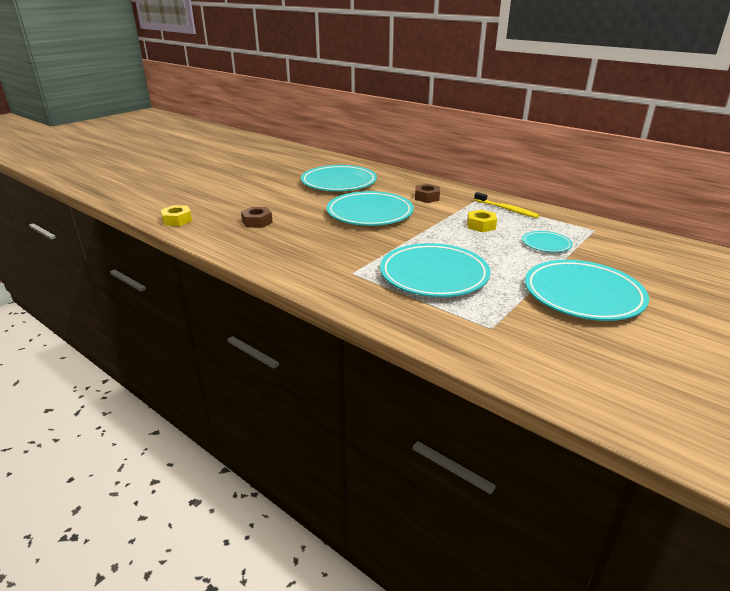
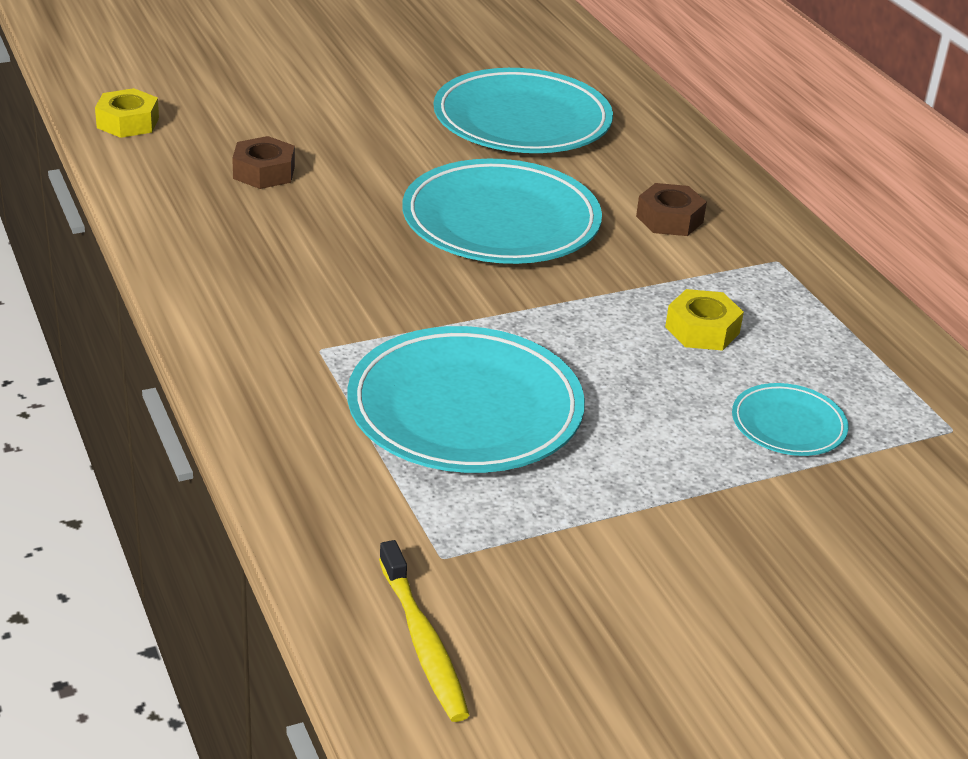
camera: 25 degrees right, 5 degrees up
yellow toothbrush [474,192,539,218] -> yellow toothbrush moved to [379,540,469,722]
turquoise plate [525,260,649,321] -> none

